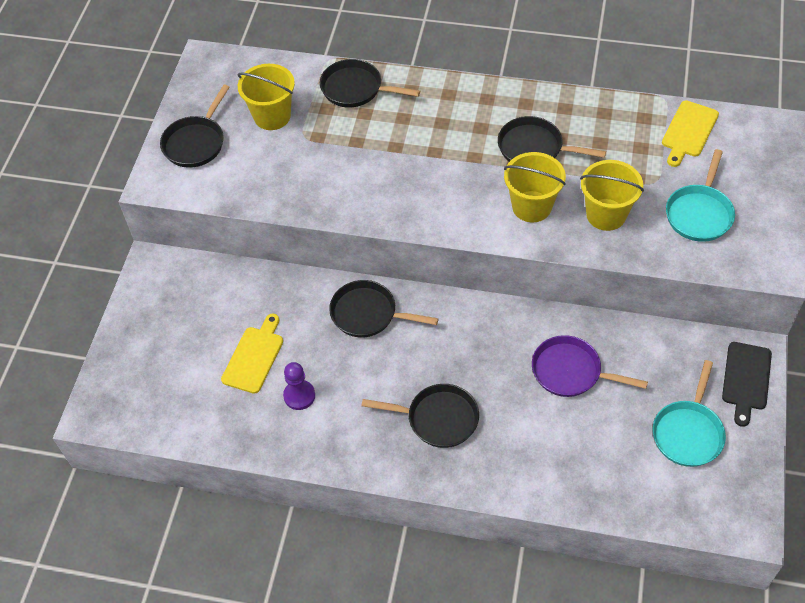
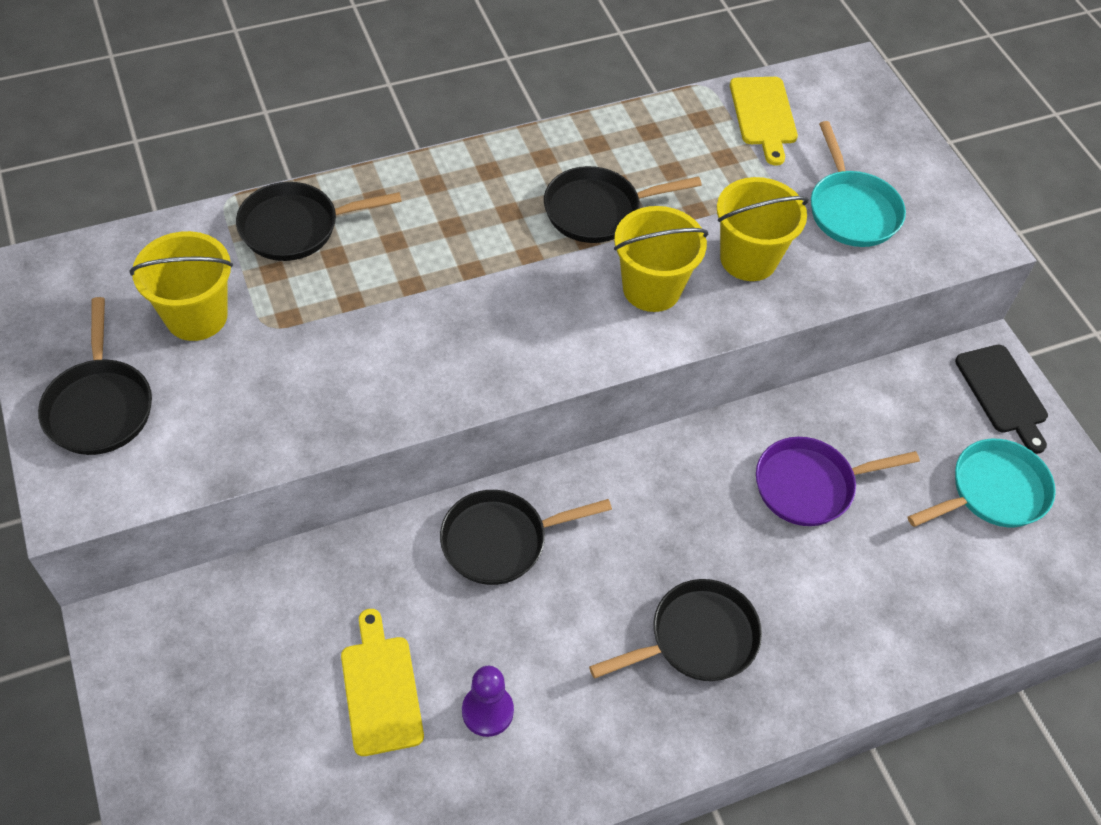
camera: 40 degrees left, 0 degrees up
turquoise pan [653,360,726,467] -> turquoise pan turned 105 degrees counterclockwise [908,439,1056,527]

